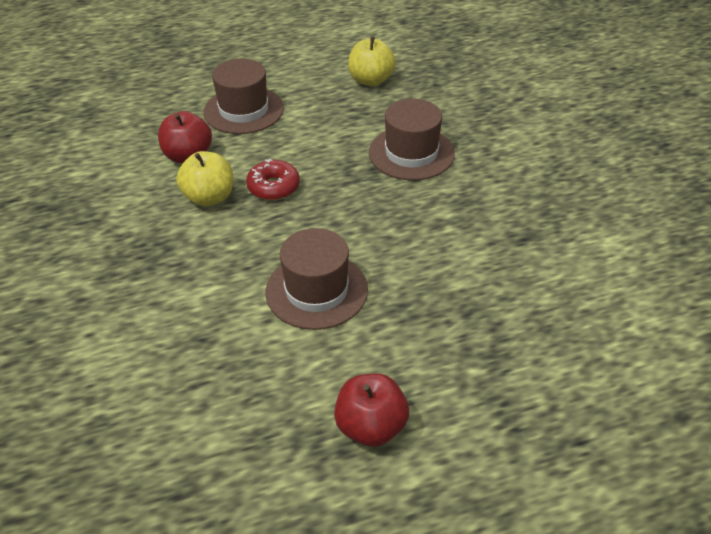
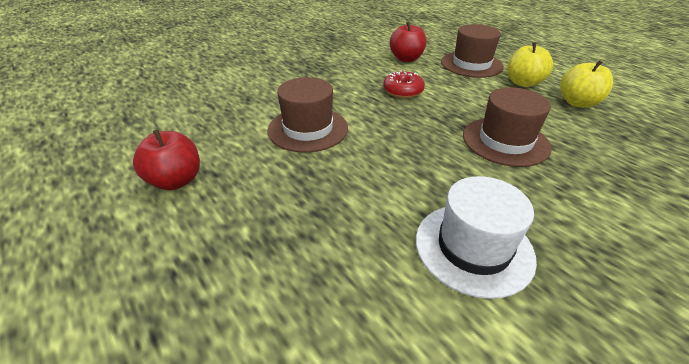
camera: 70 degrees right, 5 degrees down
yellow apple [176,151,233,206] -> yellow apple moved to [507,42,553,87]
none -> white hat [416,176,537,299]

